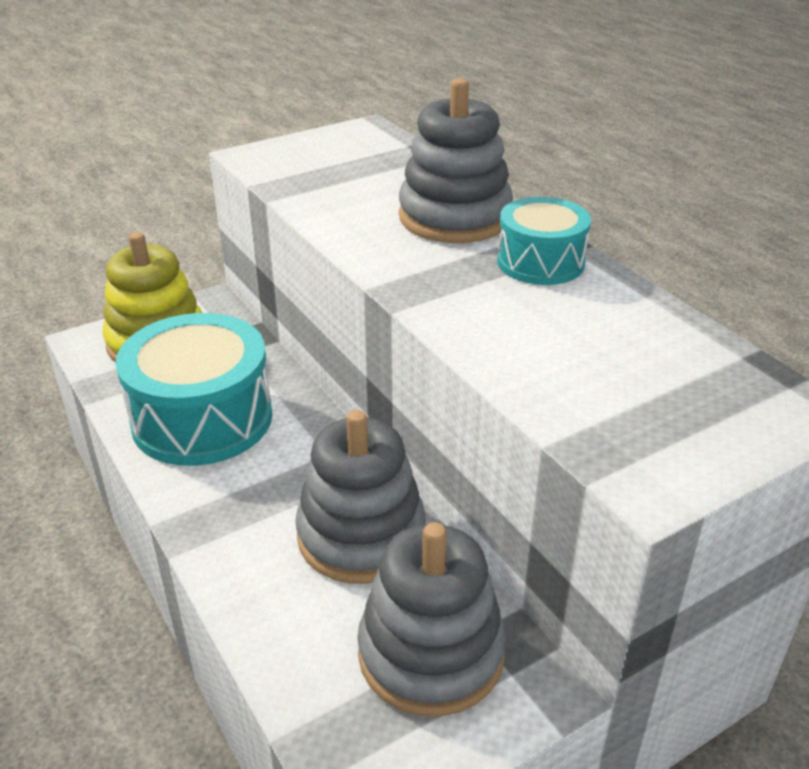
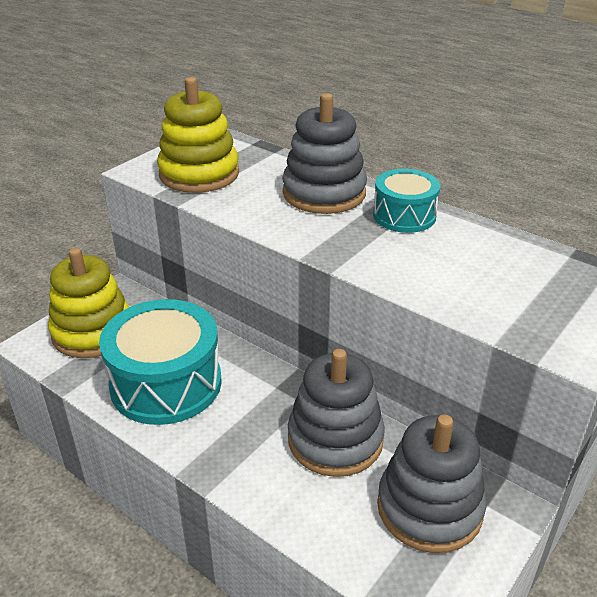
camera: 20 degrees left, 0 degrees up
none -> yellow stacking toy [157,77,239,193]

